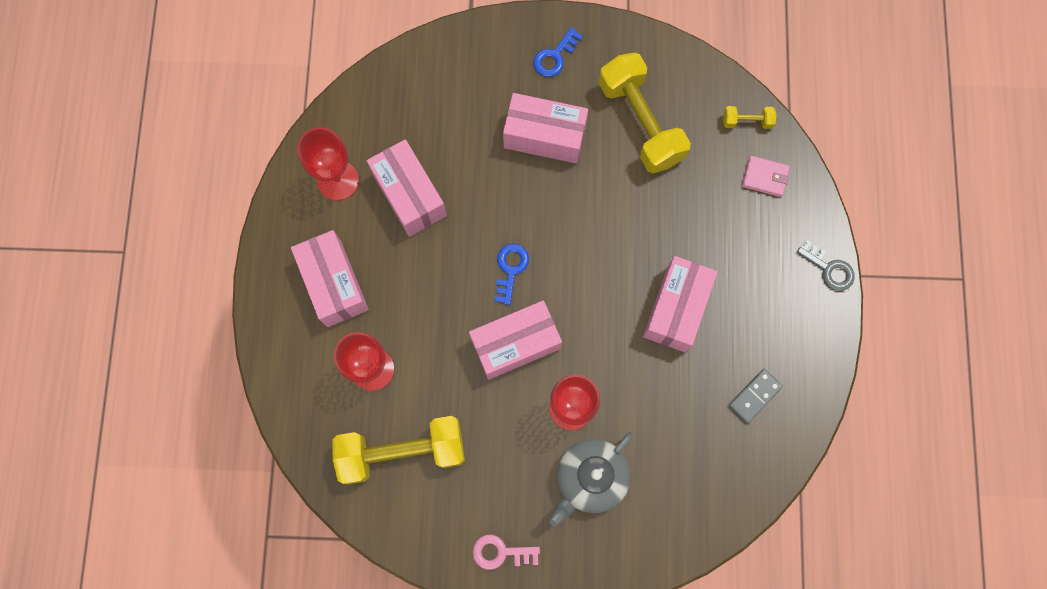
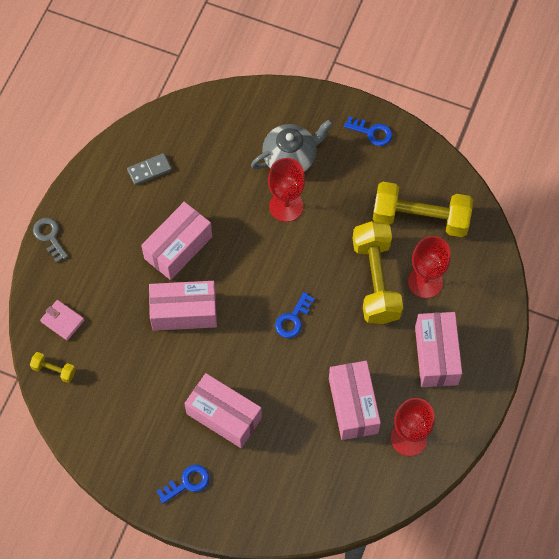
camera: 160 degrees left, 10 degrees down
pink box [469,300,562,380] -> pink box moved to [149,281,217,331]
pink key [472,535,540,570] -> blue key [344,116,393,146]
yellow dumbbell [599,53,691,173] -> yellow dumbbell moved to [353,221,403,324]

